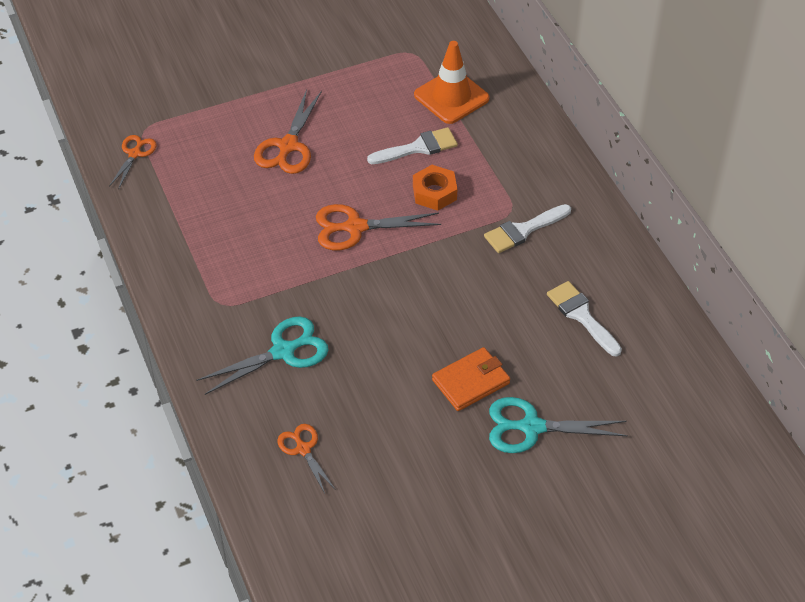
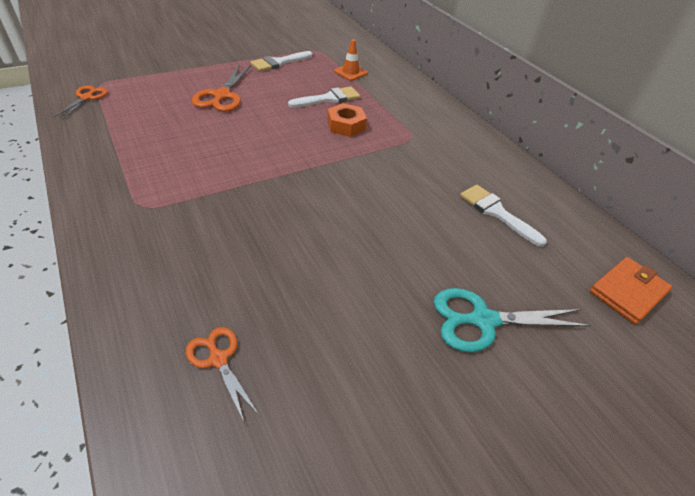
camera: 10 degrees left, 5 degrees down
turquoise scissors [197,316,329,395] -> none
orange scissors [316,204,441,250] -> none
orange traffic cone [414,41,490,124] -> orange traffic cone [334,39,368,81], size x0.60
orange wallet [432,347,510,411] -> orange wallet moved to [590,257,672,325]
white brush [484,204,571,253] -> white brush moved to [250,51,313,72]

